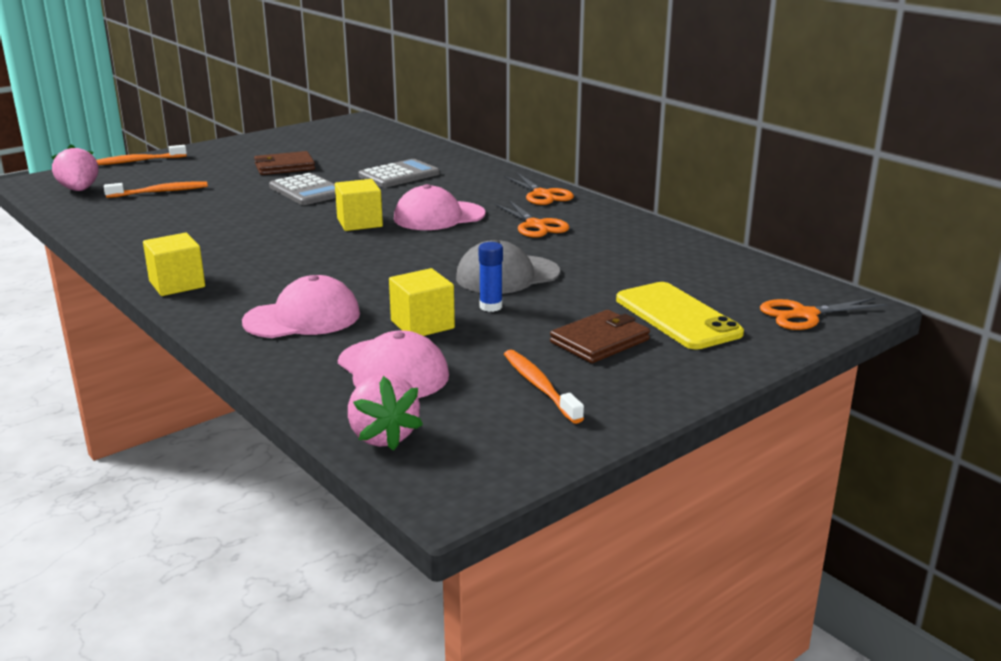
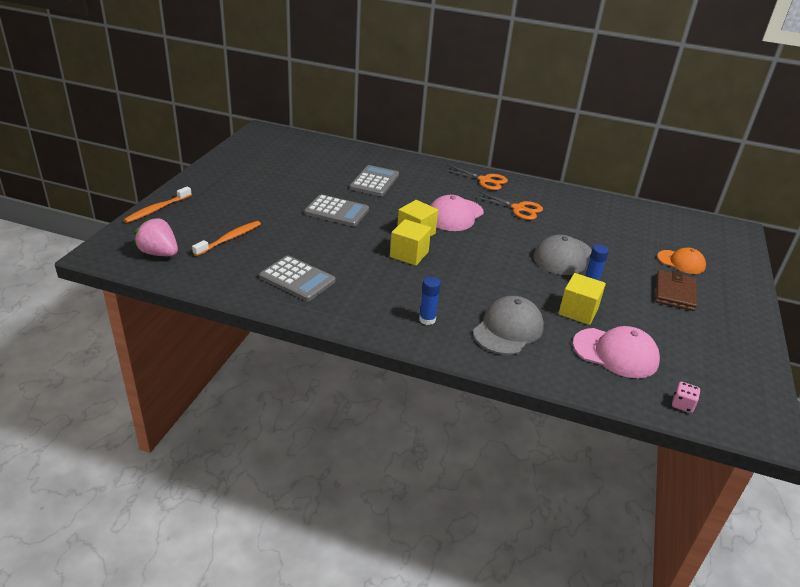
camera: 35 degrees left, 10 degrees up
yellow cube [143,233,205,296] -> yellow cube moved to [390,219,431,265]
pink cap [242,275,360,338] -> grey cap [473,296,544,355]
brown wallet [254,151,315,175] -> none
pink strawberry [348,374,423,451] -> pink dice [672,382,700,413]
orange toothbrush [504,350,584,424] -> none
yellow phone [616,282,744,350] -> orange cap [657,248,706,274]
orange scissors [760,298,887,330] -> none
none -> grey calculator [259,256,336,301]
none -> blue glue stick [419,277,441,325]

